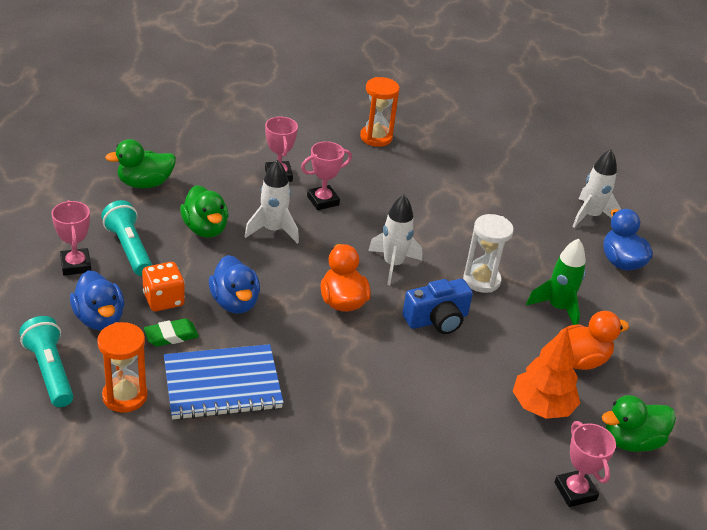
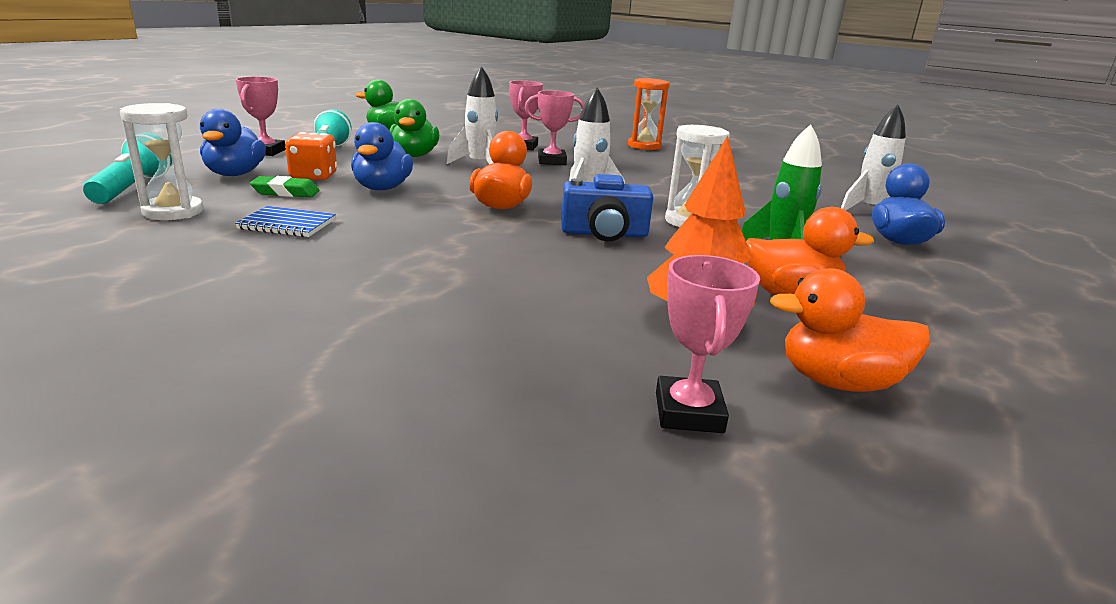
camera: 25 degrees right, 15 degrees down
orange hourglass [97,322,148,413] -> white hourglass [120,103,204,220]
blue notebook [164,344,284,420] -> blue notebook [235,206,336,237], size x0.55
green duck [602,395,676,452] -> orange duck [770,268,930,392]

